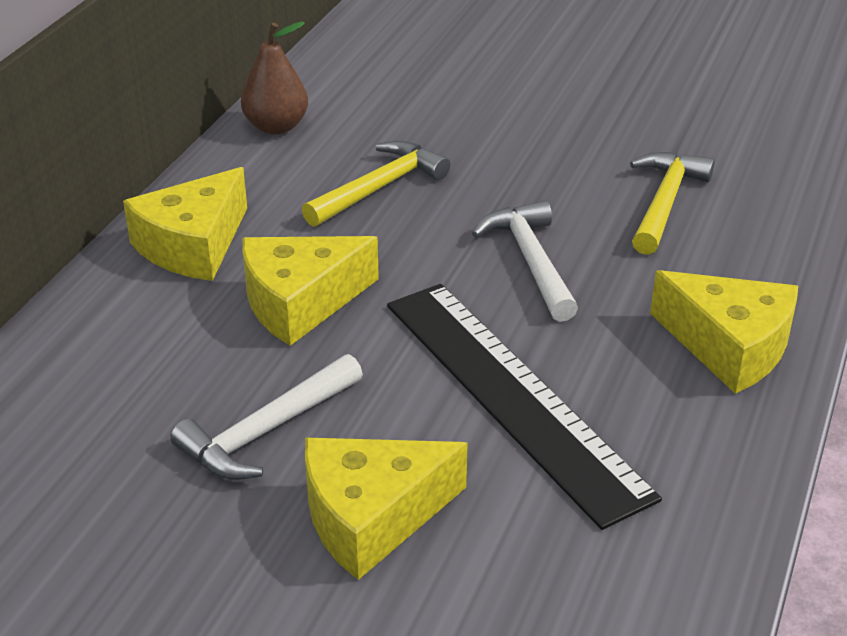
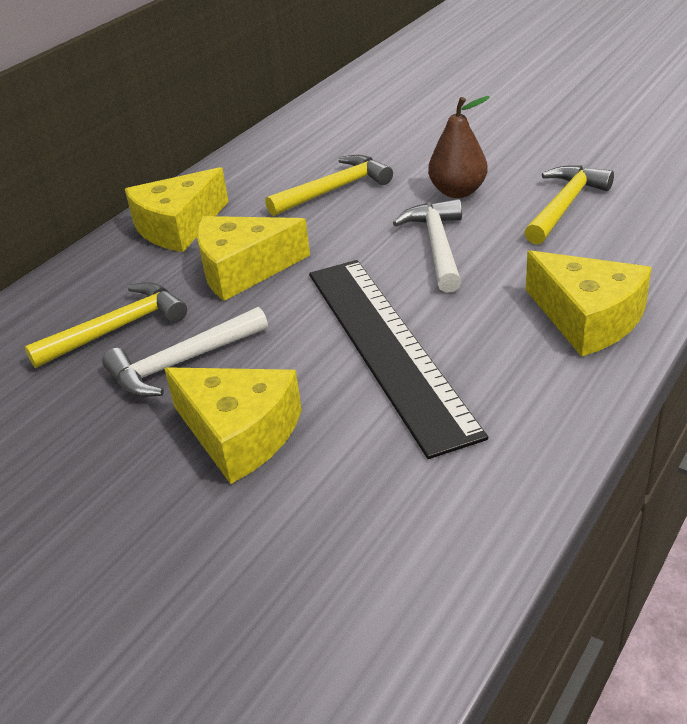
camera: 15 degrees right, 0 degrees up
brown pear [241,21,308,135] -> brown pear moved to [428,96,490,198]
yellow cheese [305,438,468,580] -> yellow cheese turned 135 degrees counterclockwise [164,367,302,484]
none -> yellow hammer [25,282,187,368]

